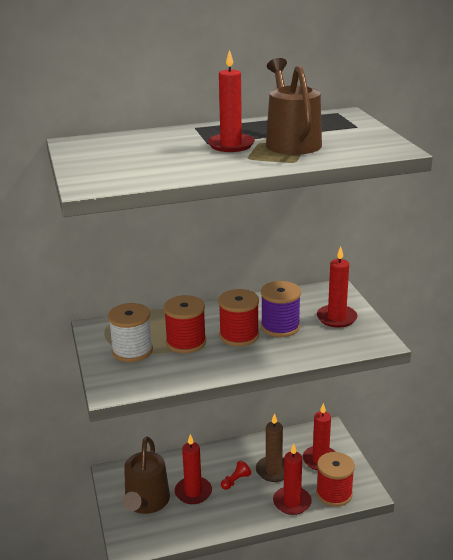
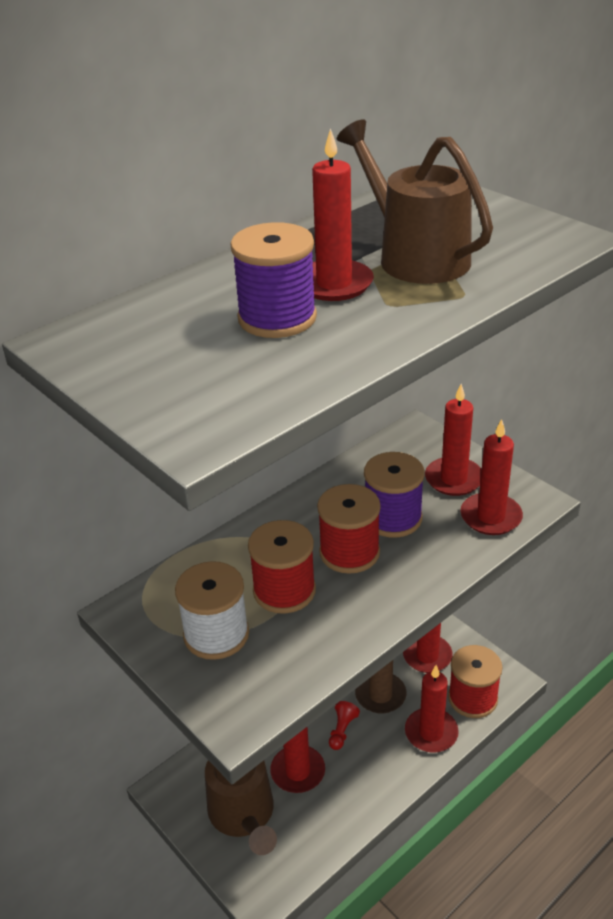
camera: 25 degrees left, 10 degrees up
none -> purple spool [230,222,317,338]
none -> red candle [460,419,523,535]

